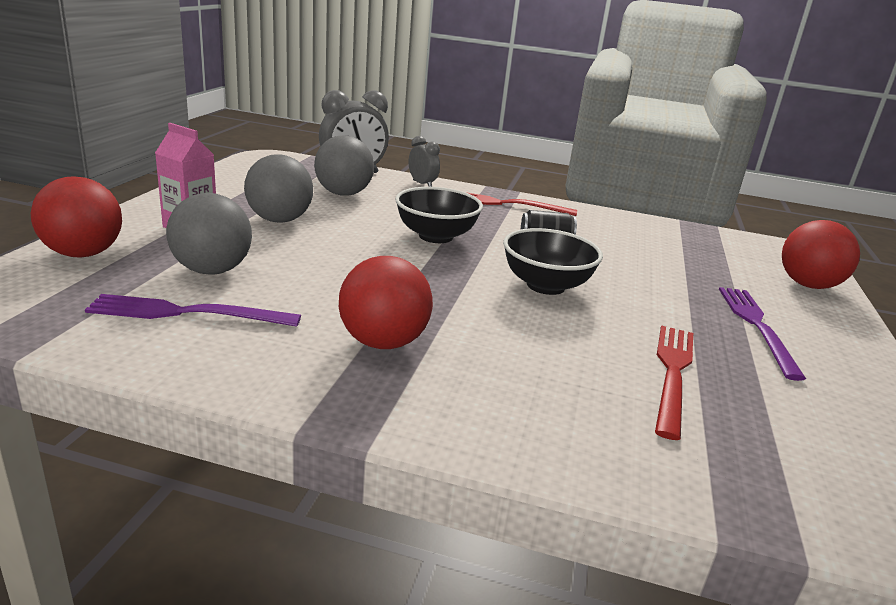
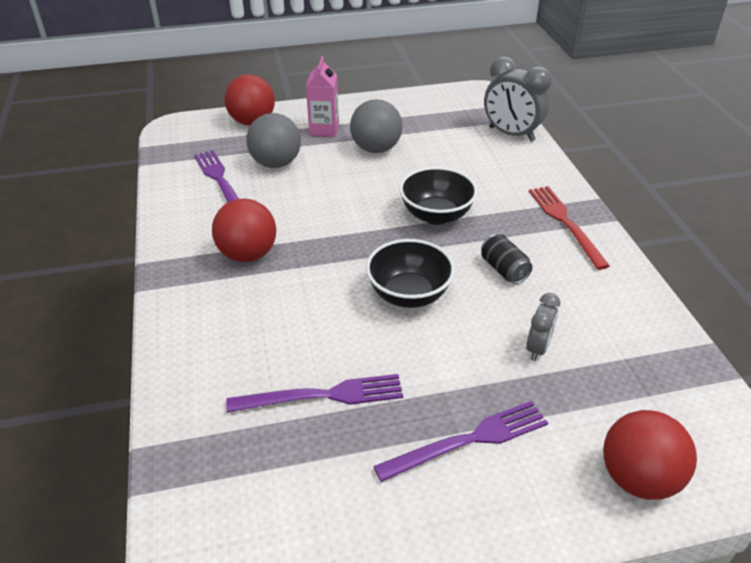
camera: 65 degrees right, 15 degrees up
grey ball [314,135,374,196] -> none
grey clock [409,136,440,187] -> grey clock moved to [526,293,560,361]
red fork [655,325,693,440] -> purple fork [226,374,403,413]

